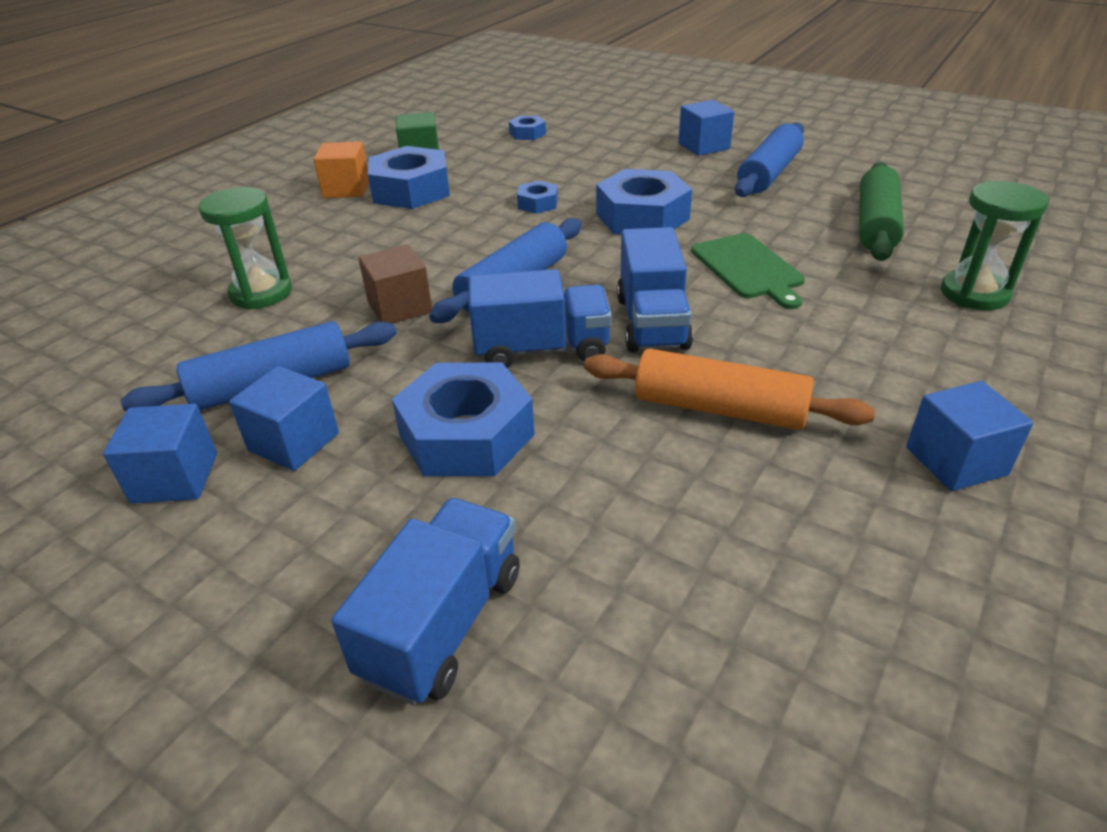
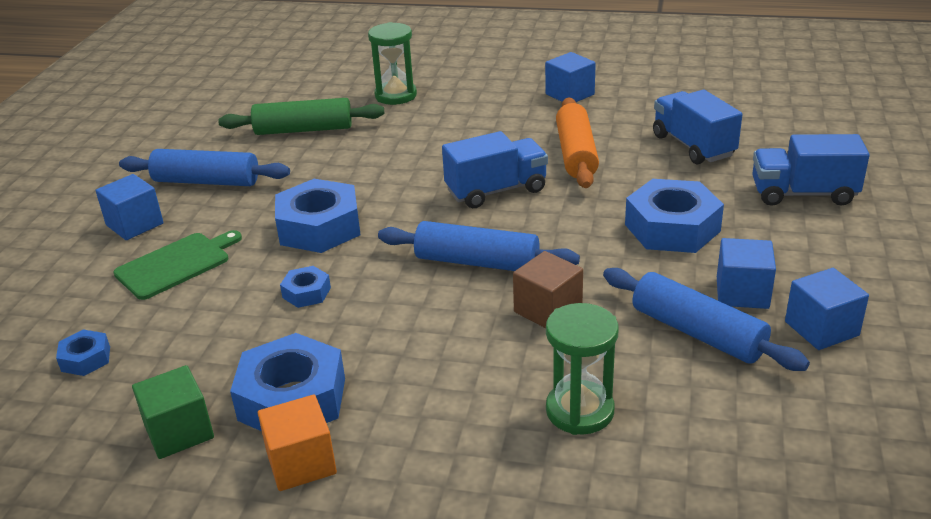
camera: 110 degrees left, 5 degrees down
blue truck [468,269,612,368] -> blue truck moved to [653,90,743,164]
green cutting board [691,233,805,309] -> green cutting board moved to [113,230,242,300]

